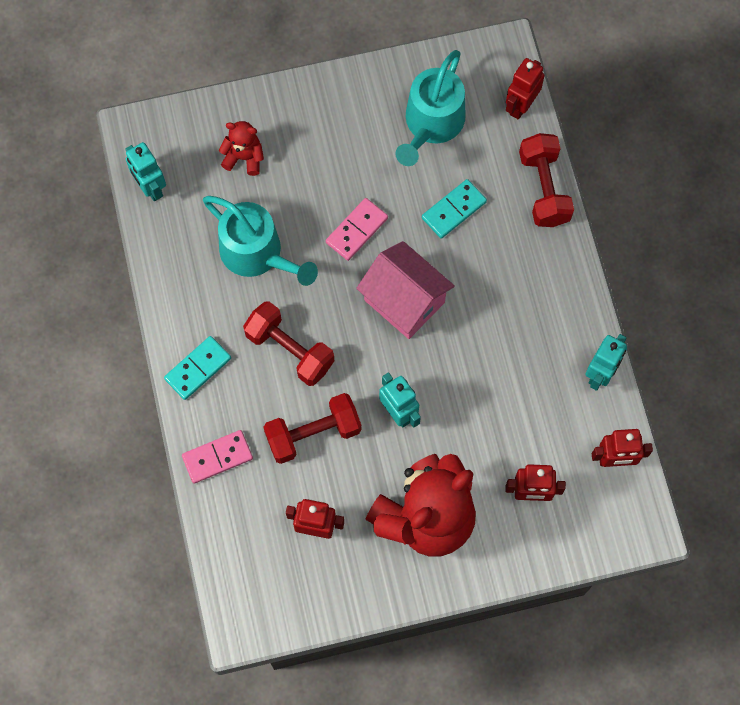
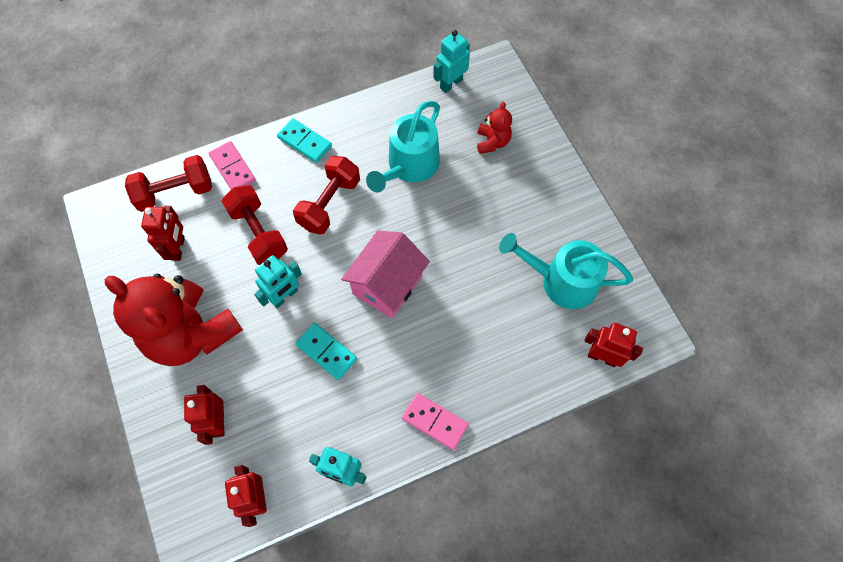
camera: 80 degrees right, 5 degrees down
pink domino [326,198,388,261] -> pink domino moved to [402,393,469,450]
turquoise domino [422,179,487,239] -> turquoise domino moved to [295,323,357,380]
red dumbbell [519,133,574,227] -> red dumbbell moved to [125,155,212,212]

